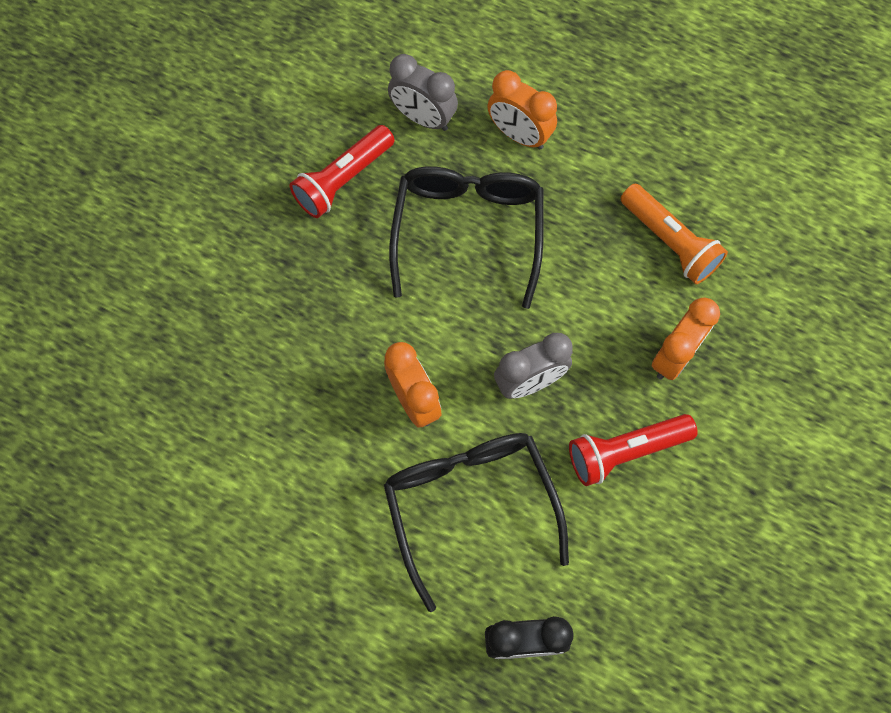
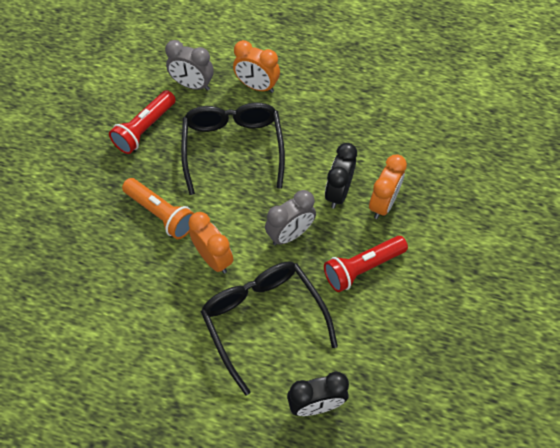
camera: 10 degrees left, 10 degrees down
orange flashlight [621,184,728,284] -> orange flashlight moved to [122,178,194,239]
none -> black clock [325,143,357,209]

